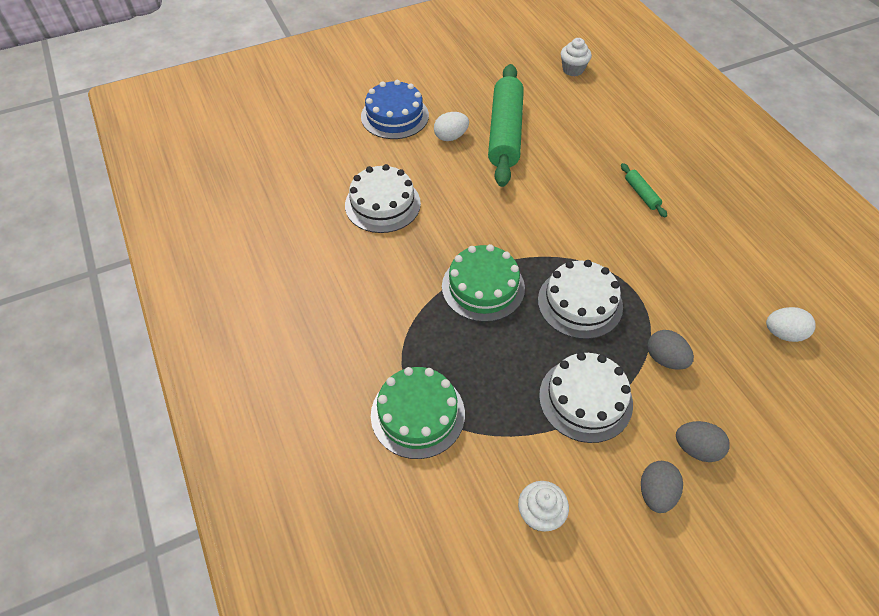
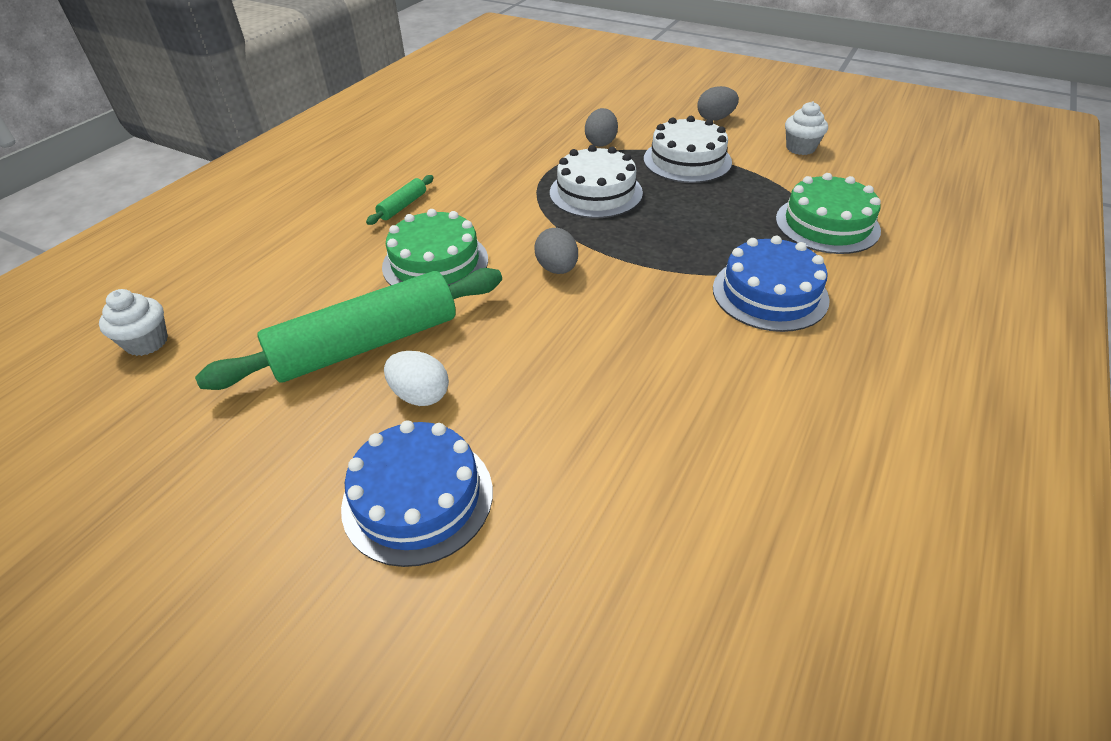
camera: 125 degrees left, 10 degrees down
white cake [345,164,421,233] -> none
green cake [442,244,525,322] -> green cake moved to [382,209,488,286]
grey egg [676,421,730,462] -> grey egg moved to [534,228,578,274]
white egg [766,307,816,342] -> none
none -> blue cake [713,236,830,332]

